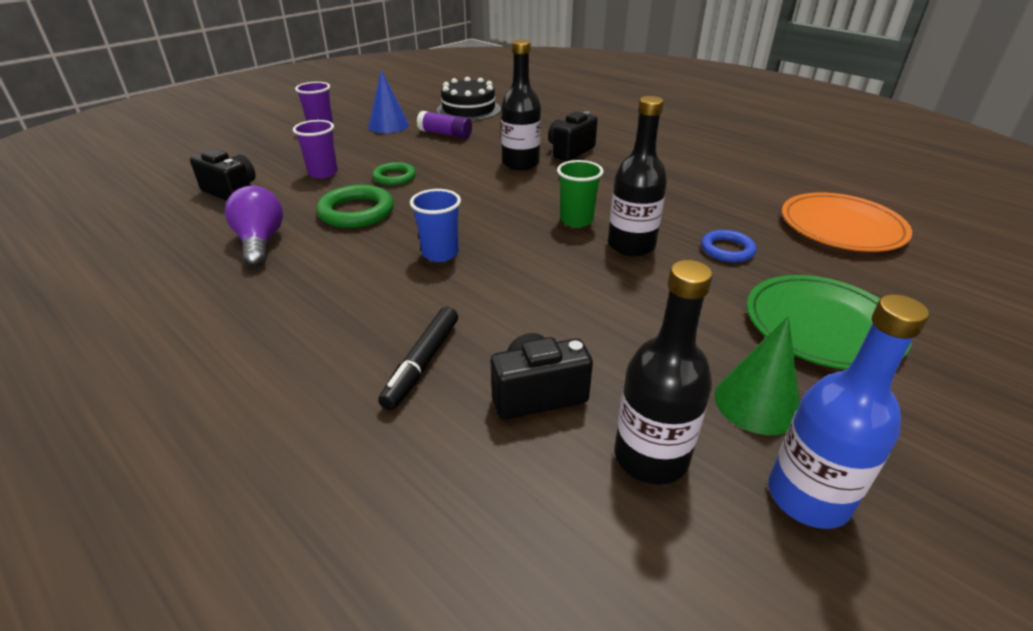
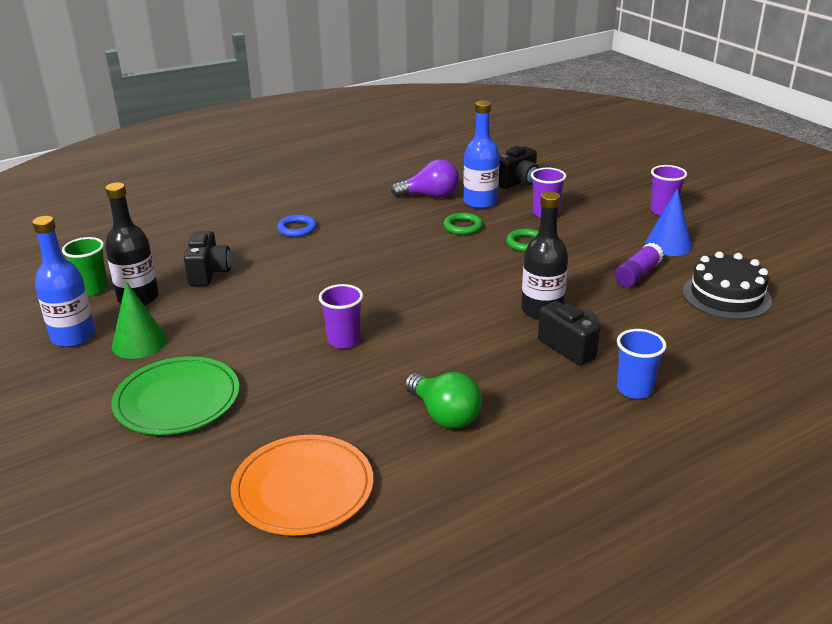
camera: 105 degrees right, 5 degrees down
green ring [316,185,394,228] -> green ring [443,213,483,235], size x0.64
black marker [378,307,458,410] -> none
blue cup [410,189,461,262] -> blue cup moved to [617,329,666,399]
green cup [557,160,603,227] -> green cup moved to [62,237,108,296]
black bottle [608,96,667,256] -> purple cup [319,284,363,349]
blue ring [701,230,757,262] -> blue ring moved to [277,215,317,237]
none -> green light bulb [405,372,482,429]
none -> blue bottle [463,100,500,209]

